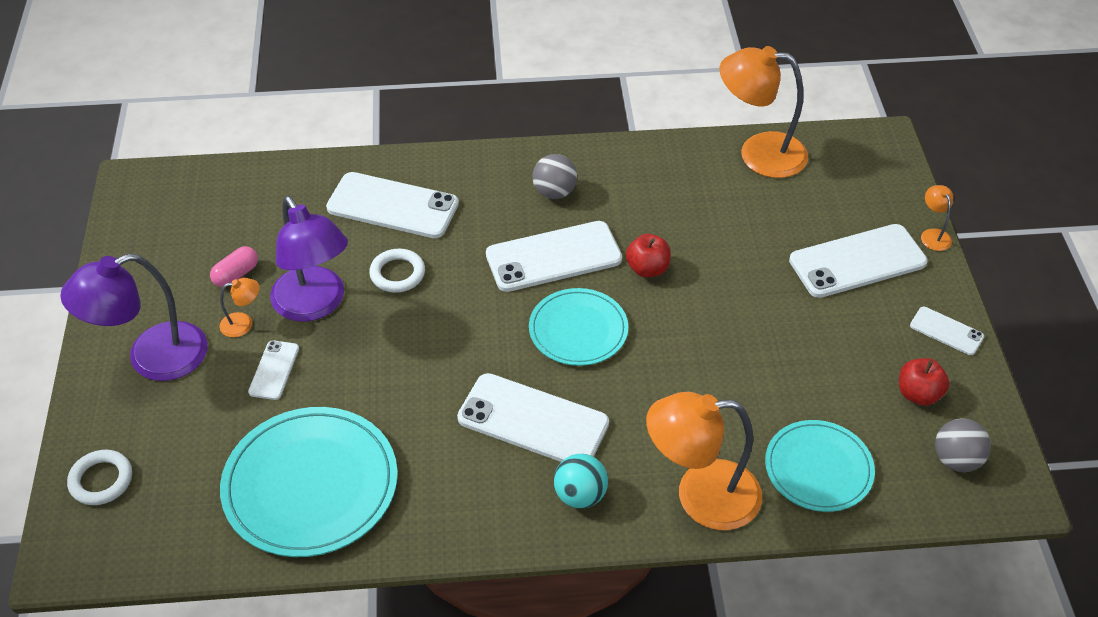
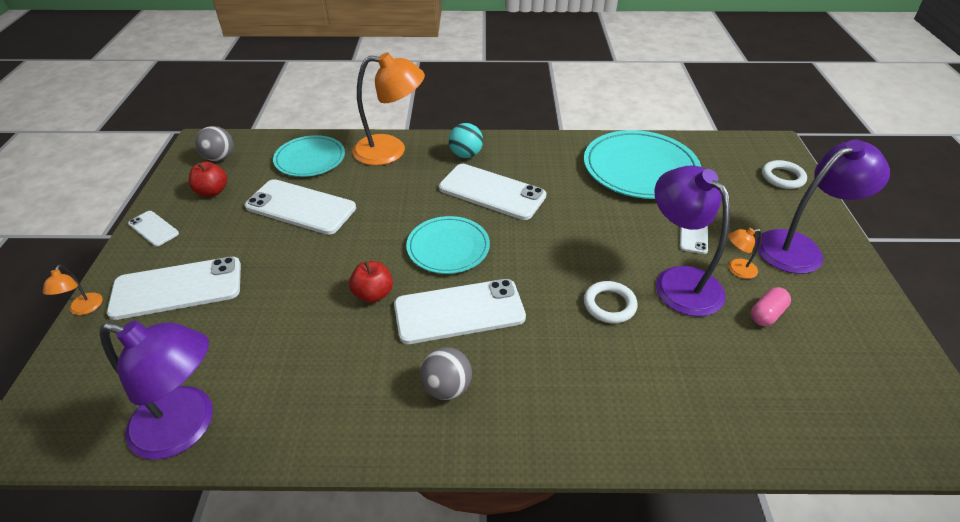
camera: 175 degrees left, 5 degrees down
white phone [326,172,459,238] -> white phone moved to [245,179,356,235]
orange lamp [720,46,808,178] -> purple lamp [99,321,213,460]

